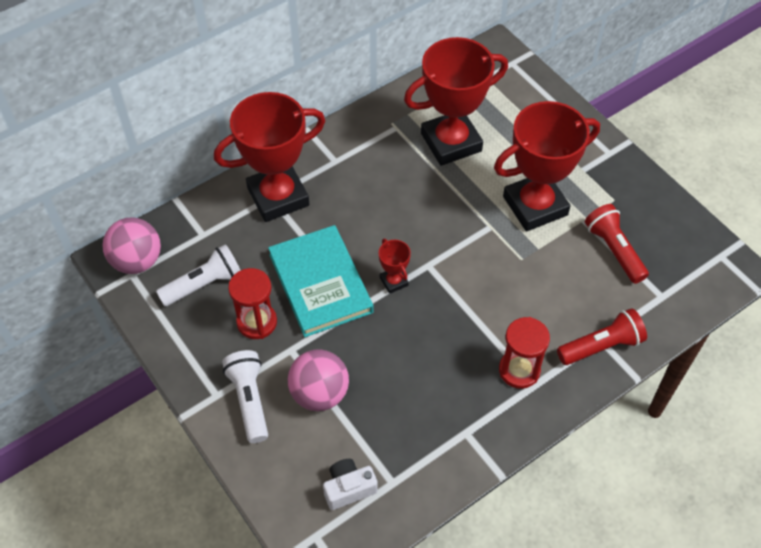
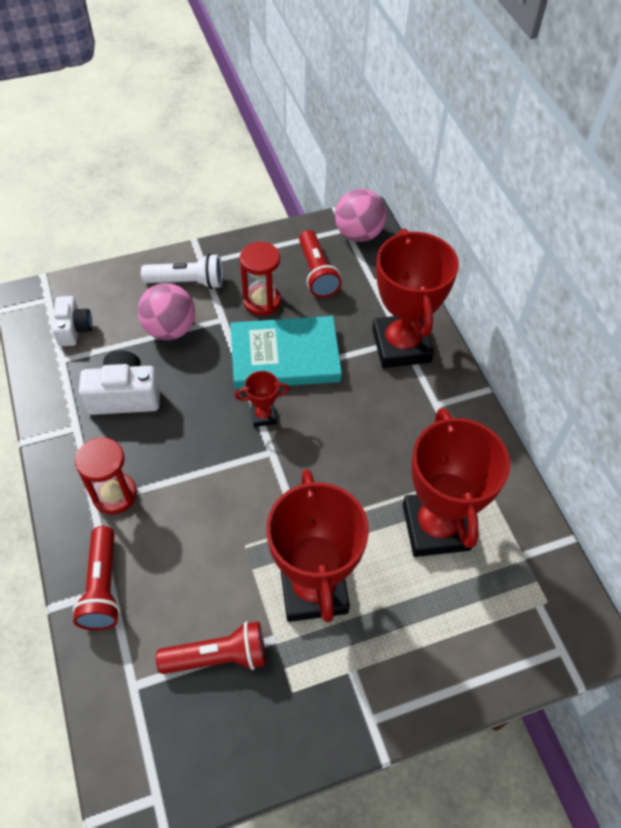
camera: 105 degrees right, 0 degrees up
white flashlight [156,244,241,306] -> red flashlight [299,230,342,298]
none -> white camera [79,350,160,415]

